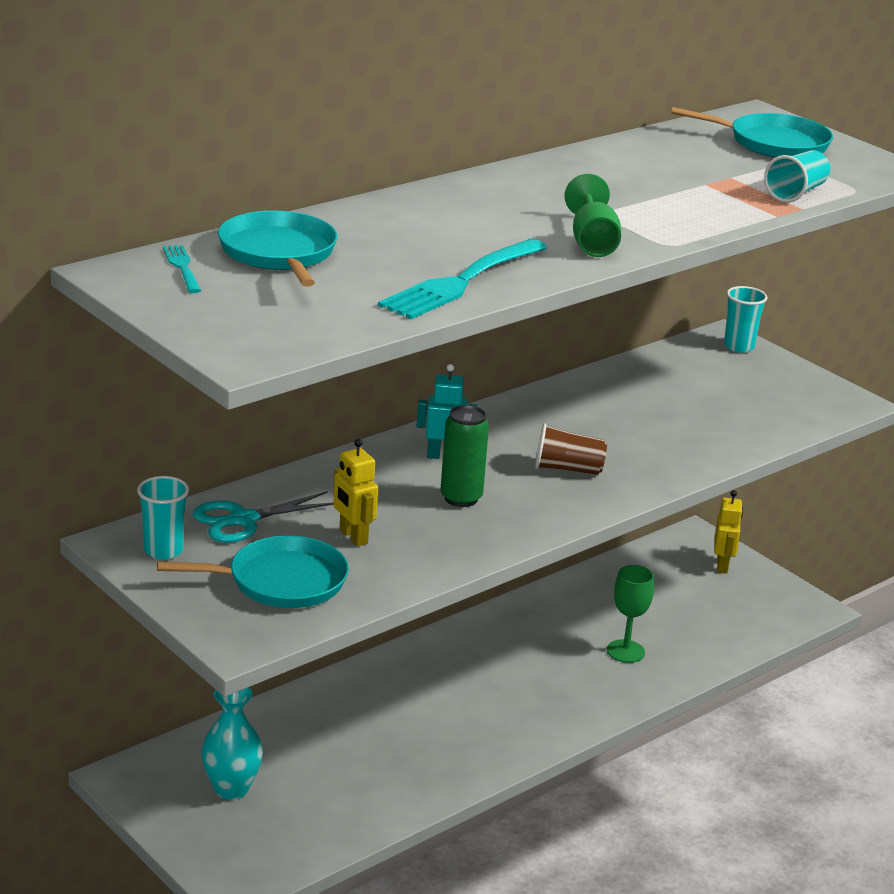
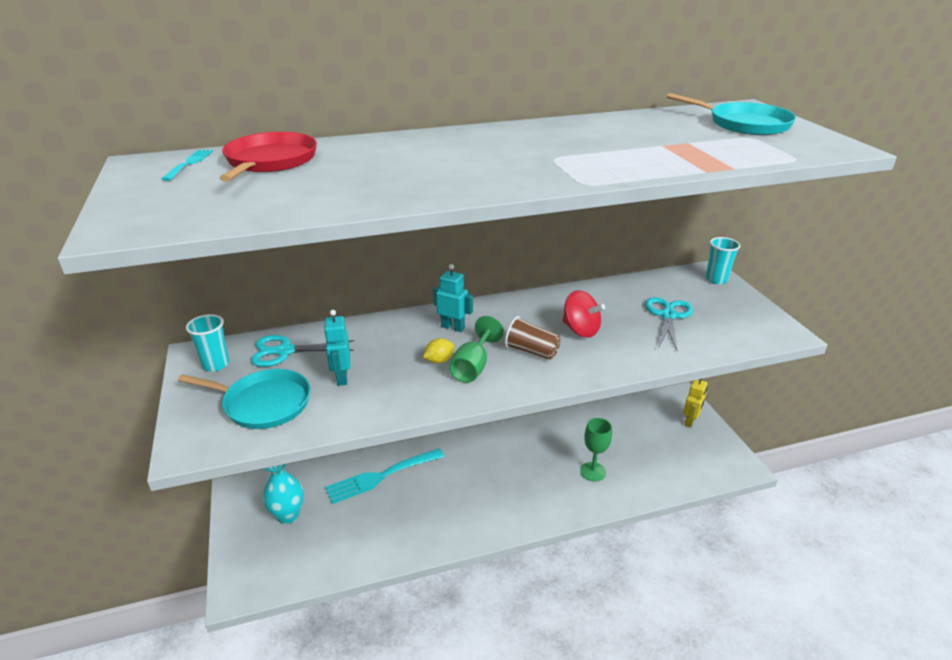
camera: 25 degrees right, 5 degrees up
turquoise pan [218,211,338,287] -> red pan [219,132,317,182]
yellow robot [333,439,378,547] -> turquoise robot [324,310,350,386]
turquoise fork [378,239,547,319] -> turquoise fork moved to [325,448,445,504]
green can [440,405,489,507] -> yellow lemon [423,338,455,364]
green goblet [564,174,621,257] -> green goblet moved to [449,316,504,383]
turquoise cup [764,150,830,203] -> none
none -> red spinning top [562,290,605,338]
none -> turquoise scissors [645,297,693,352]

